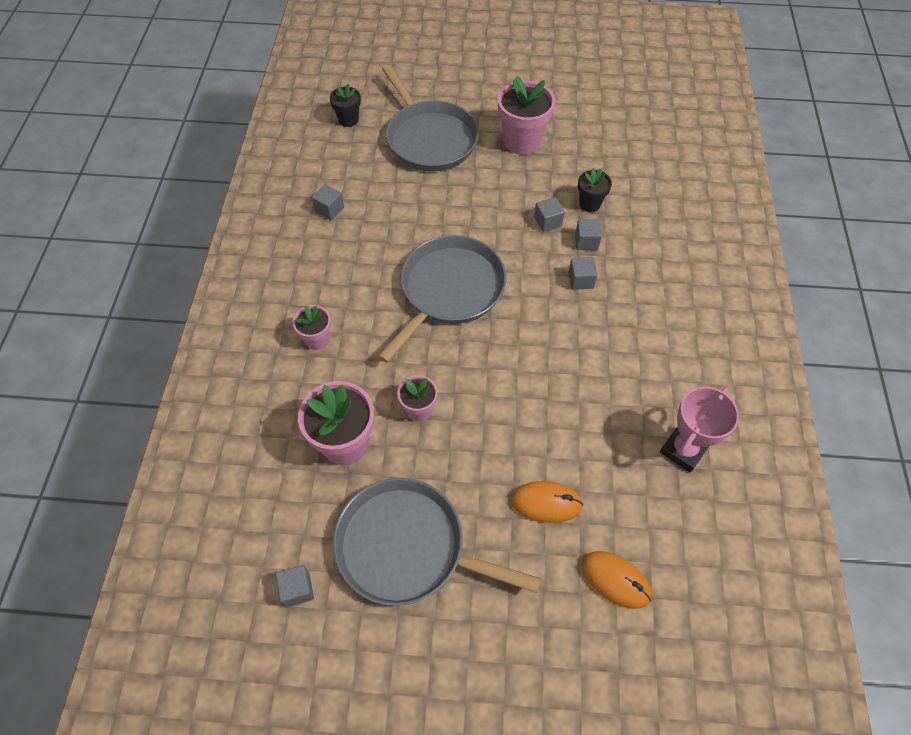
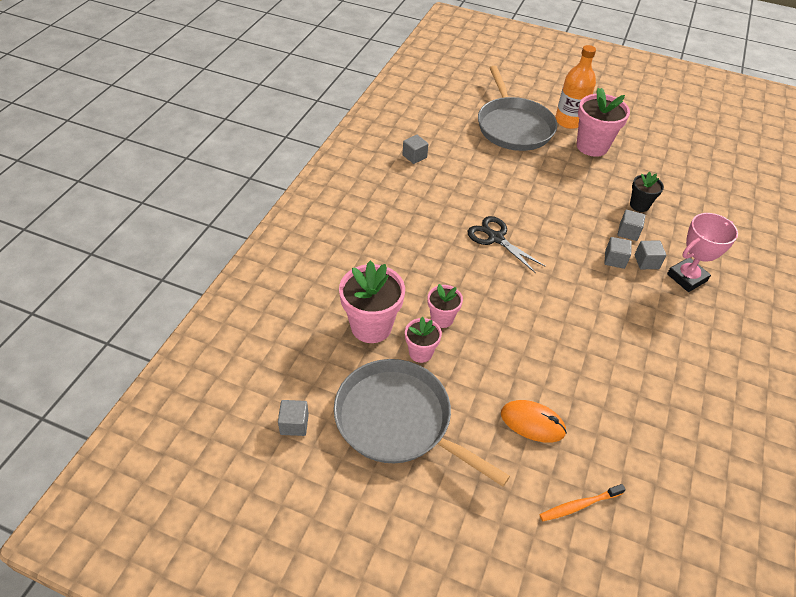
camera: 15 degrees right, 10 degrees down
pink flower pot [292,305,331,350] -> pink flower pot moved to [405,317,442,363]
black flower pot [330,84,361,127] -> none
grey pan [378,235,507,363] -> black scissors [467,216,545,273]
grey cube [534,197,565,232] -> grey cube moved to [635,240,667,269]
orange mouse [581,551,652,609] -> orange toothbrush [540,484,626,521]
pink trophy [660,387,739,473] -> pink trophy moved to [667,213,738,292]
none -> orange bottle [555,45,596,129]

